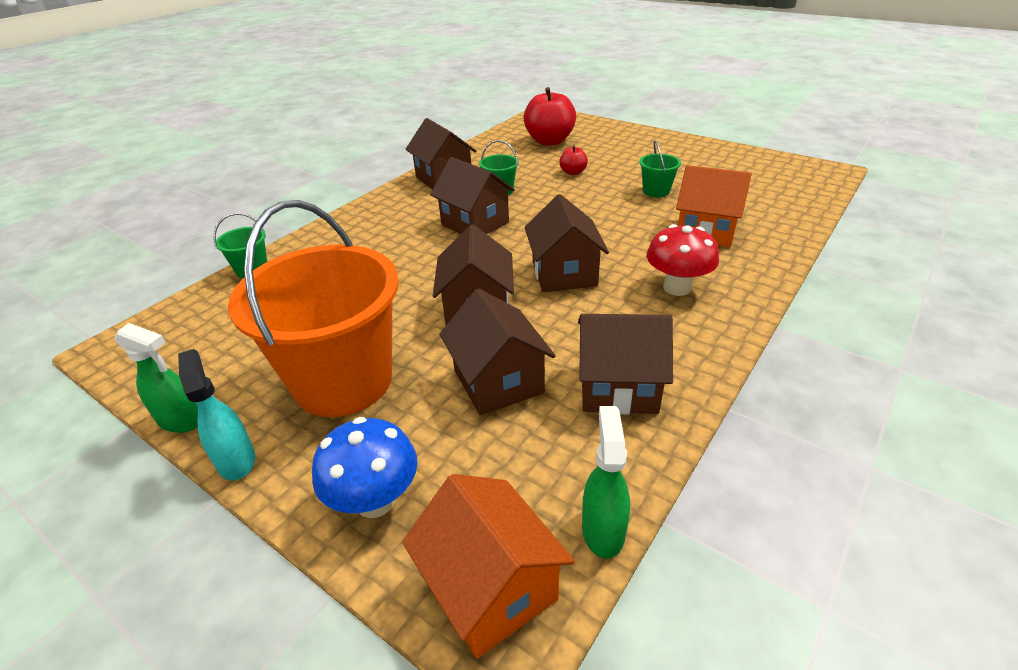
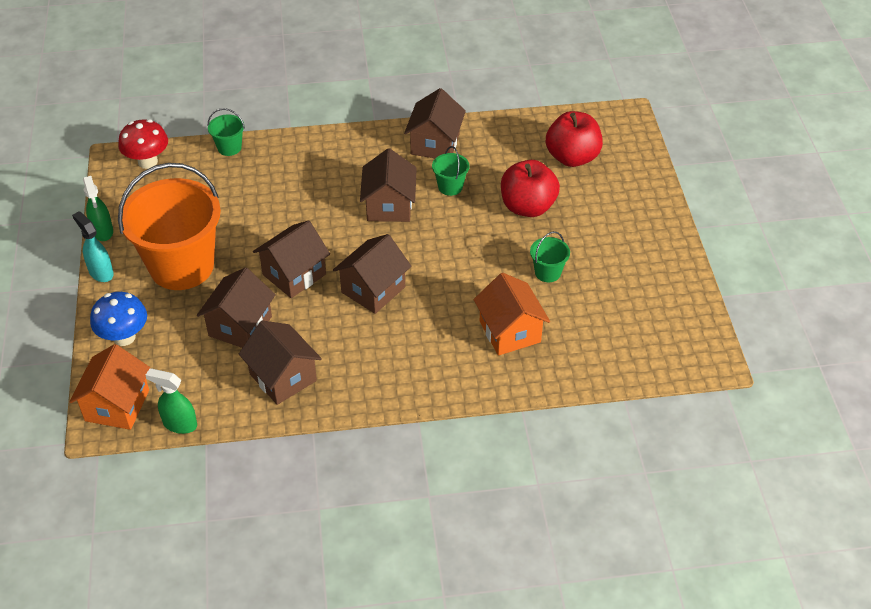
camera: 45 degrees right, 10 degrees up
turquoise spray bottle [178,349,255,481] -> turquoise spray bottle turned 60 degrees counterclockwise [72,211,114,282]
red apple [559,145,588,175] -> red apple [501,160,560,217], size x2.06
green spray bottle [582,406,630,559] -> green spray bottle turned 120 degrees counterclockwise [146,369,197,434]
red mushroom [647,224,719,296] -> red mushroom moved to [118,119,168,169]

